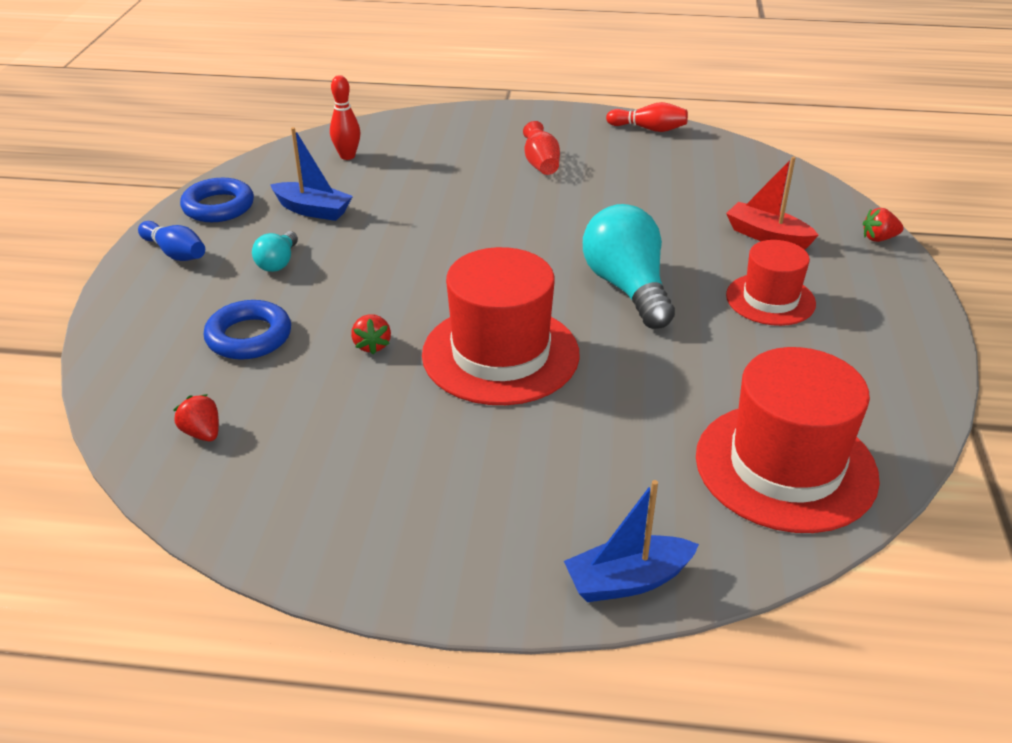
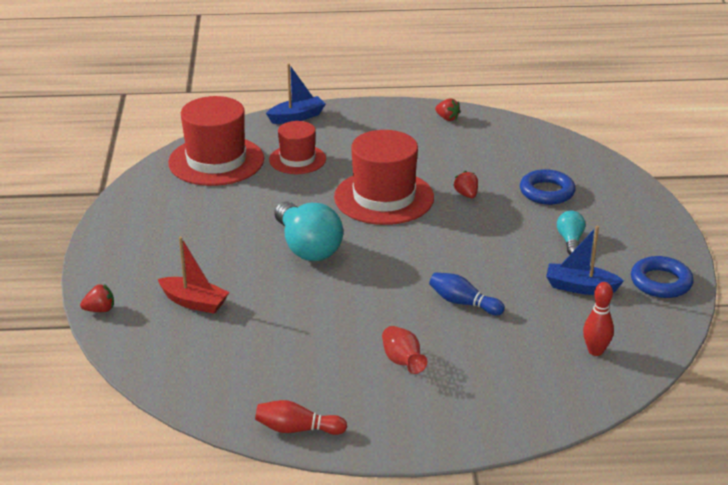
camera: 170 degrees right, 5 degrees down
blue bowling pin [138,221,205,261] -> blue bowling pin moved to [429,272,505,315]
red strawberry [174,394,219,441] -> red strawberry moved to [435,98,461,121]
red hat [726,240,816,326] -> red hat moved to [269,121,326,174]

